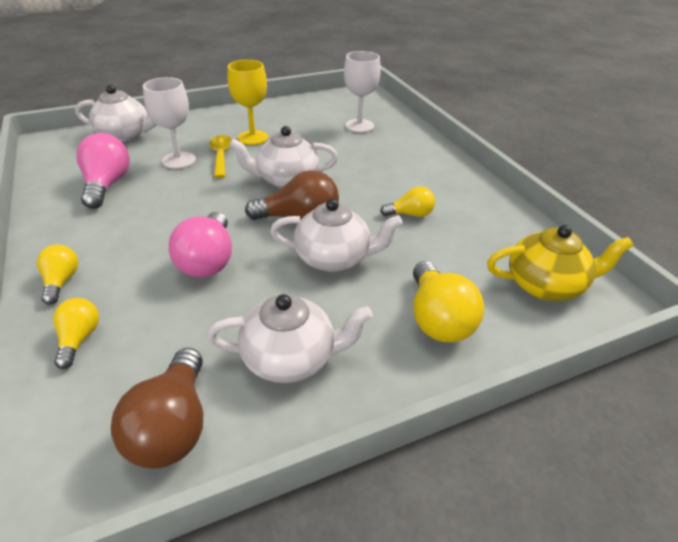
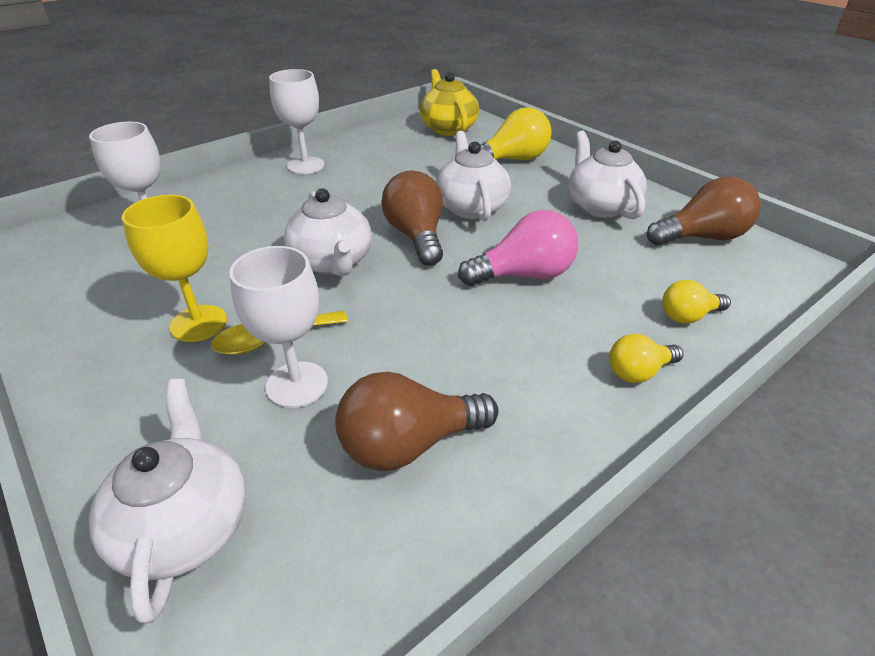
camera: 105 degrees left, 0 degrees up
pink light bulb [76,133,130,209] -> brown light bulb [335,372,498,471]
yellow light bulb [380,186,435,217] -> none
none -> white goblet [269,69,325,174]

